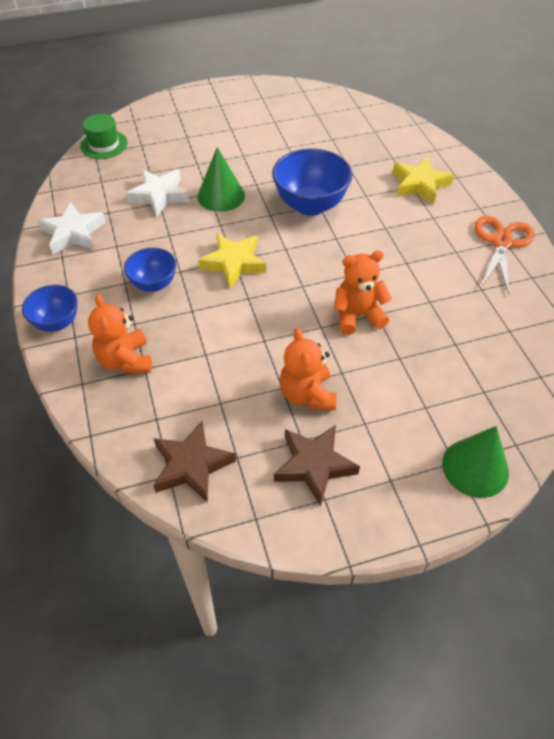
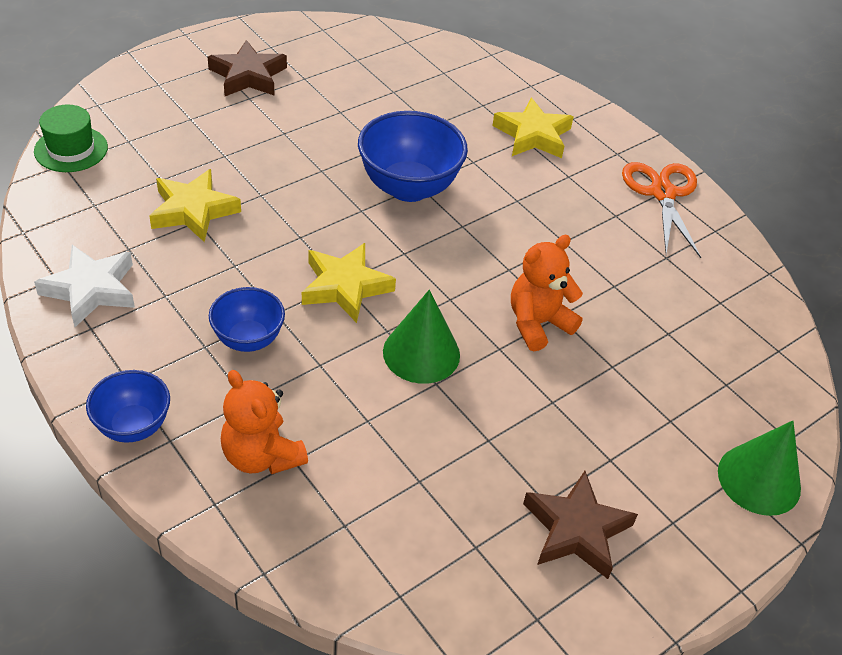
camera: 25 degrees left, 5 degrees down
white star [126,170,190,216] -> yellow star [149,169,241,242]
brown star [153,421,236,503] -> brown star moved to [208,40,287,96]
green cone [197,147,245,212] -> green cone moved to [383,290,460,384]
orange teddy bear [280,328,337,410] -> none

